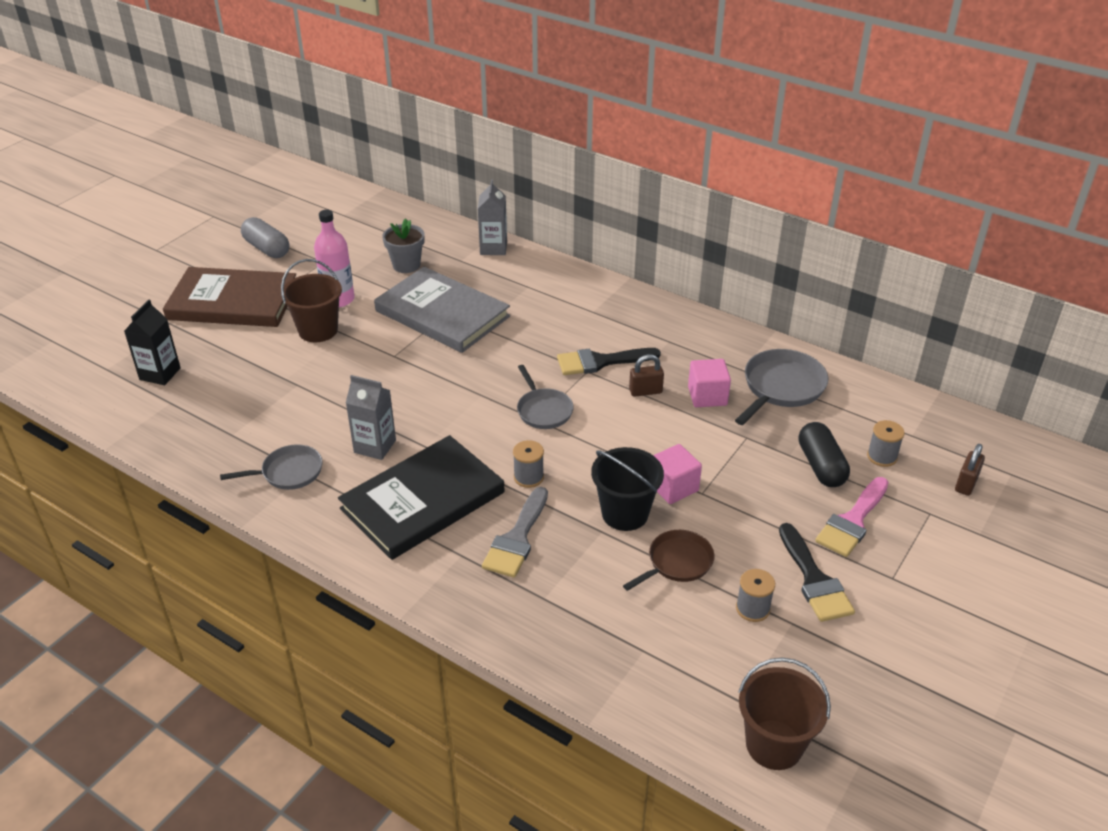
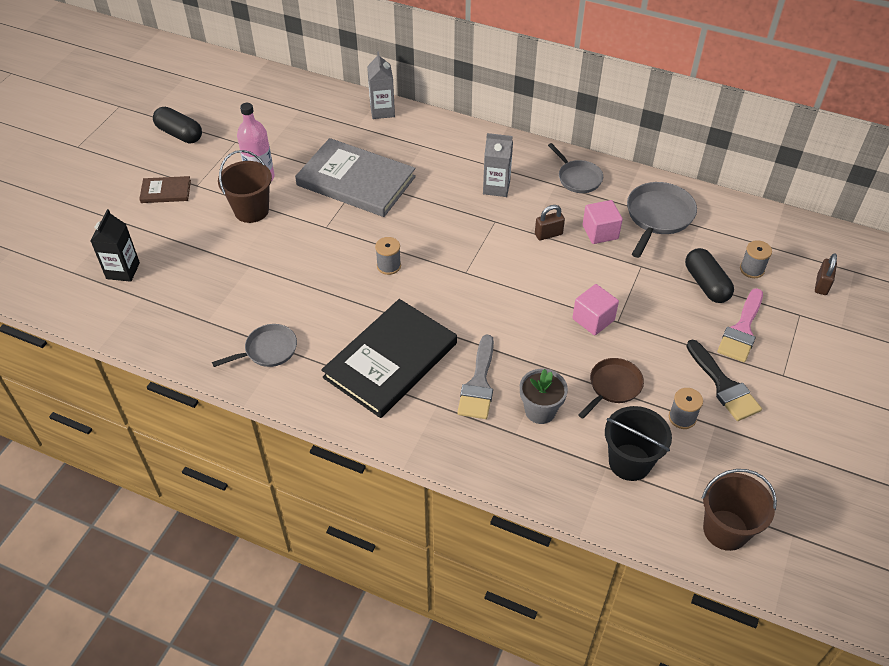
camera: 10 degrees left, 10 degrees up
brown book [163,267,296,327] -> brown book [139,176,191,203], size x0.46
grey capsule [241,217,289,258] -> black capsule [153,107,202,144]
grey carton [346,375,396,460] -> grey carton moved to [483,133,513,197]
grey flower pot [382,218,425,273] -> grey flower pot moved to [520,369,568,424]
grey spool [513,440,544,488] -> grey spool moved to [375,237,401,275]
grey pan [517,365,574,429] -> grey pan moved to [548,143,603,193]
black brush [557,348,661,375] -> none
black bucket [591,447,664,531] -> black bucket moved to [605,406,672,481]

